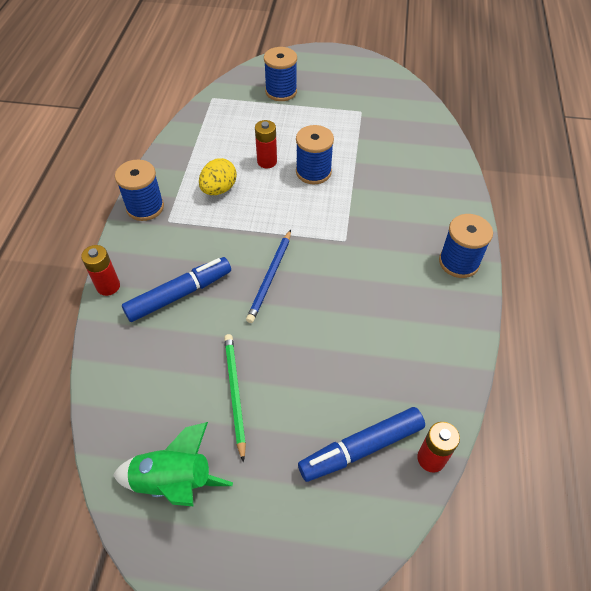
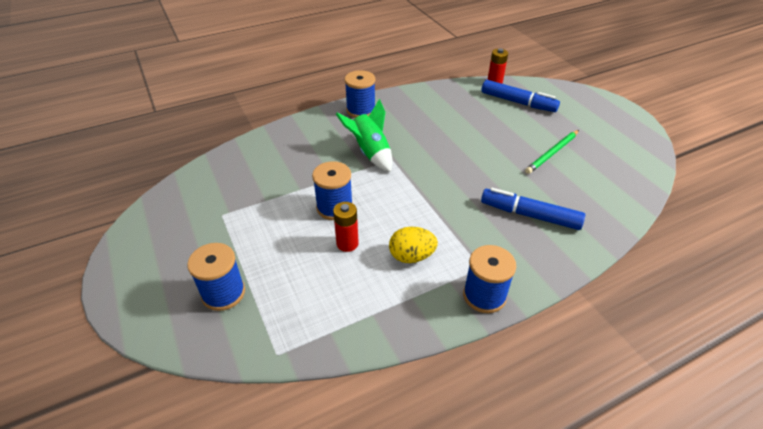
camera: 125 degrees left, 10 degrees down
red battery [81,245,120,296] -> none
green rocket [113,422,233,507] -> green rocket moved to [336,99,393,172]
blue pencil [246,230,291,323] -> none

